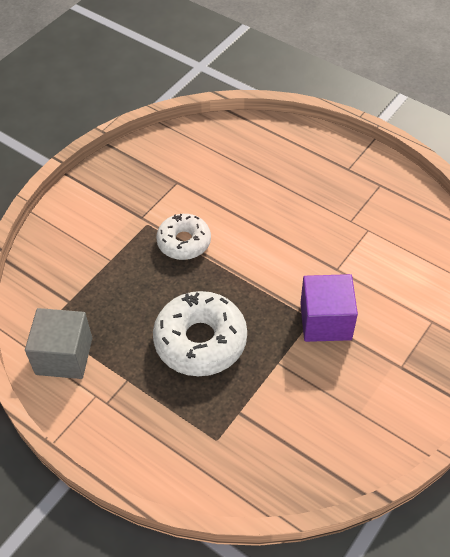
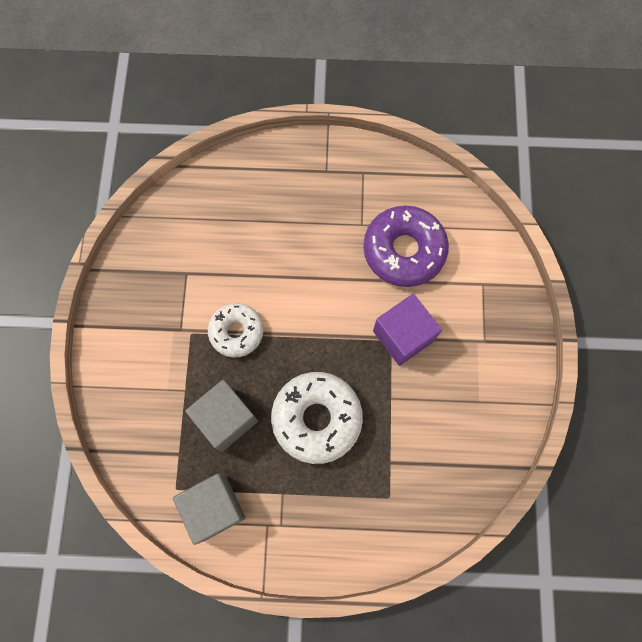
camera: 35 degrees left, 20 degrees up
none -> grey cube [185,380,258,452]
none -> purple donut [363,205,449,287]

